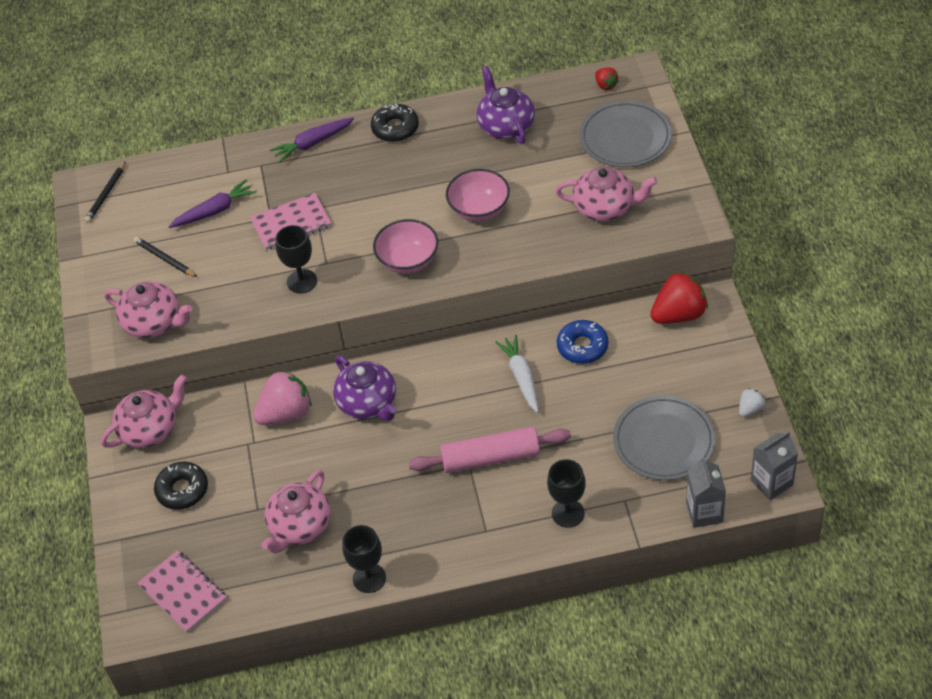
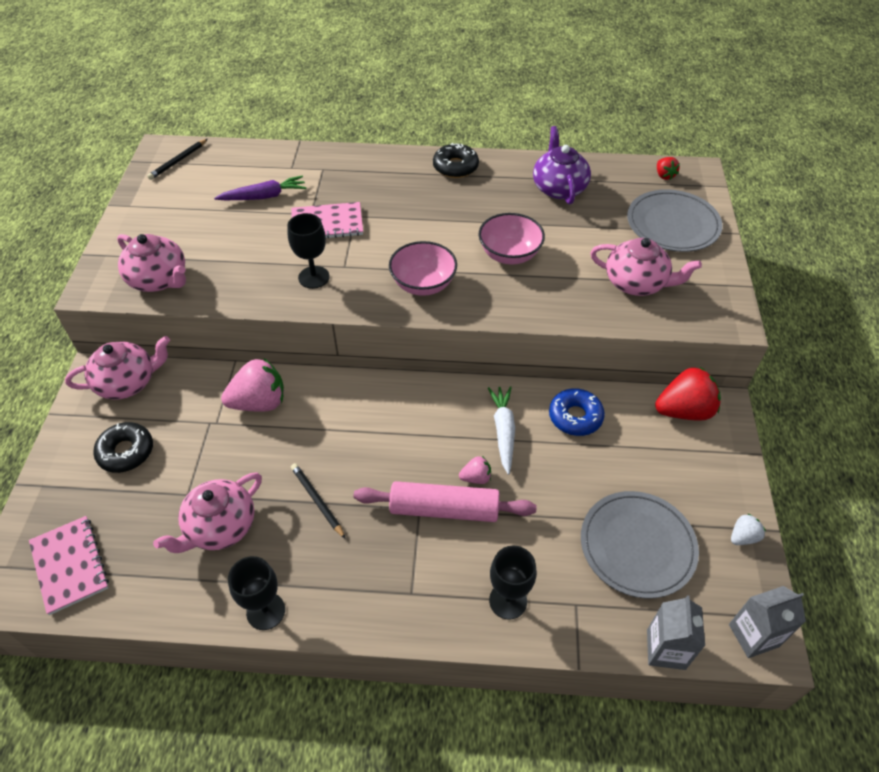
camera: 10 degrees right, 0 degrees up
black pencil [134,237,197,277] -> black pencil moved to [291,463,345,538]
purple carrot [270,117,354,163] -> none
purple teapot [333,355,396,421] -> none
none -> pink strawberry [459,456,491,484]

